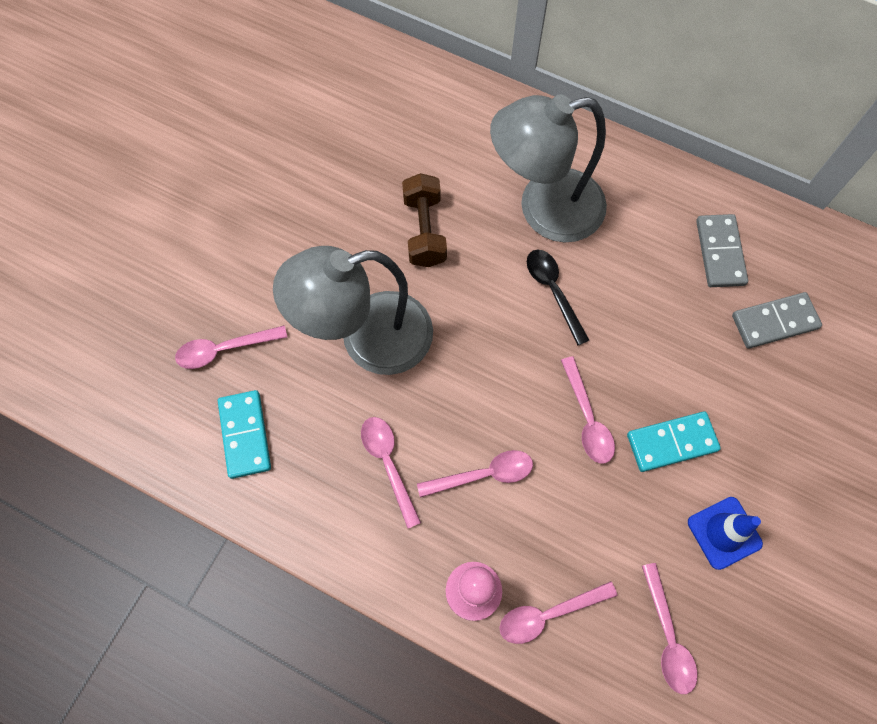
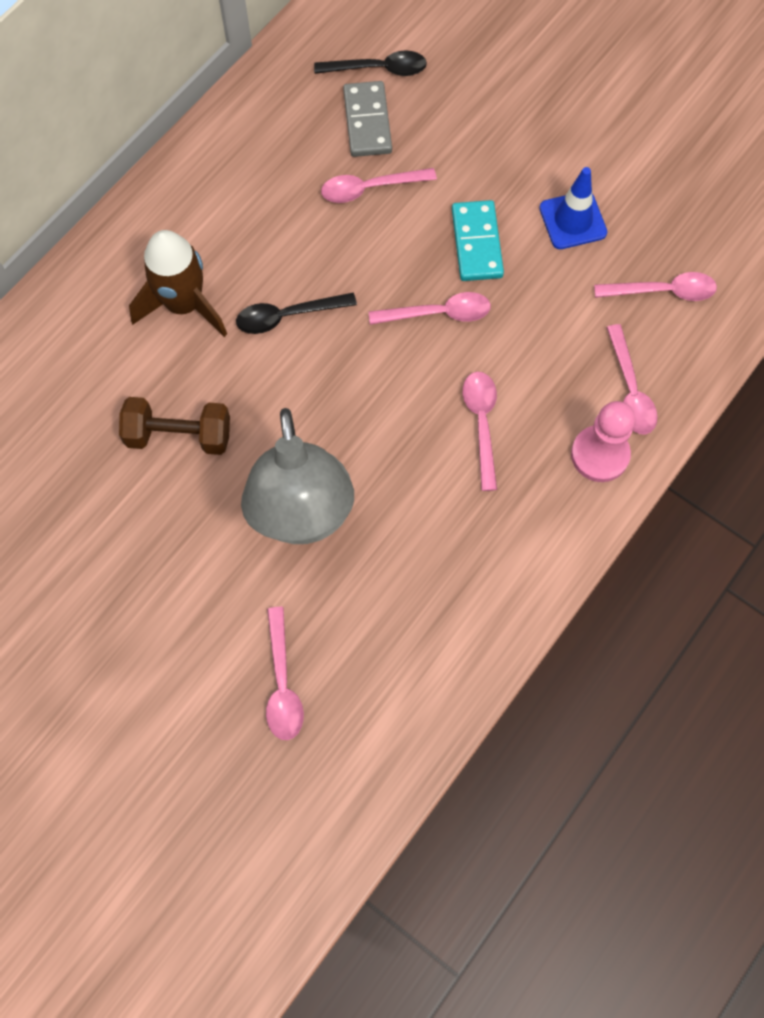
camera: 80 degrees left, 0 degrees up
turquoise domino [218,390,271,479] -> none
pink spoon [361,417,421,528] -> pink spoon moved to [321,168,437,203]
grey lamp [490,94,607,243] -> brown rocket [129,230,227,337]
grey domino [696,214,748,287] -> none
none -> black spoon [314,50,427,76]

